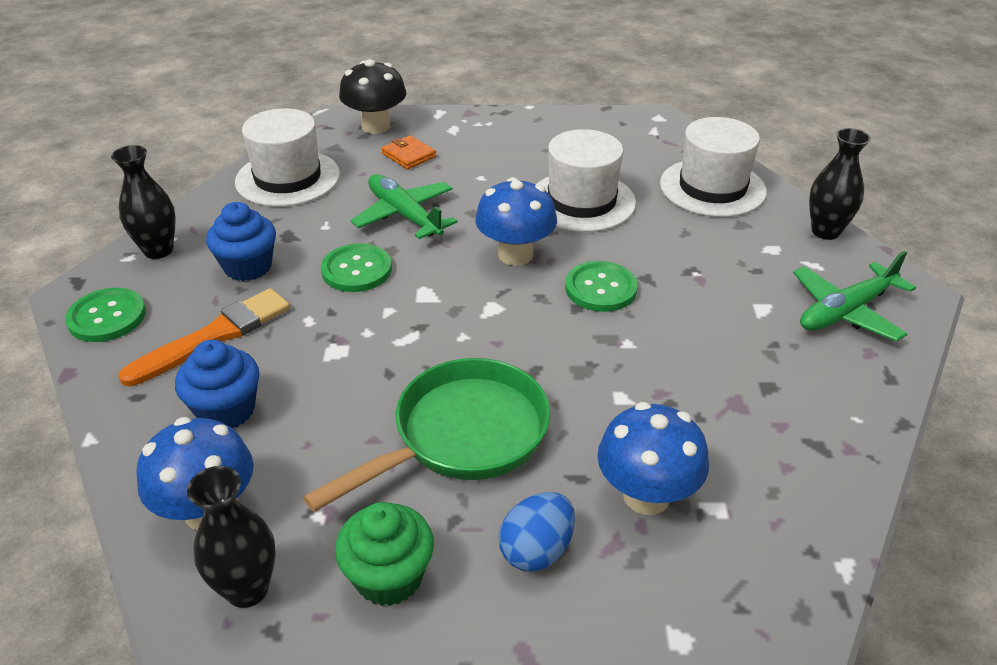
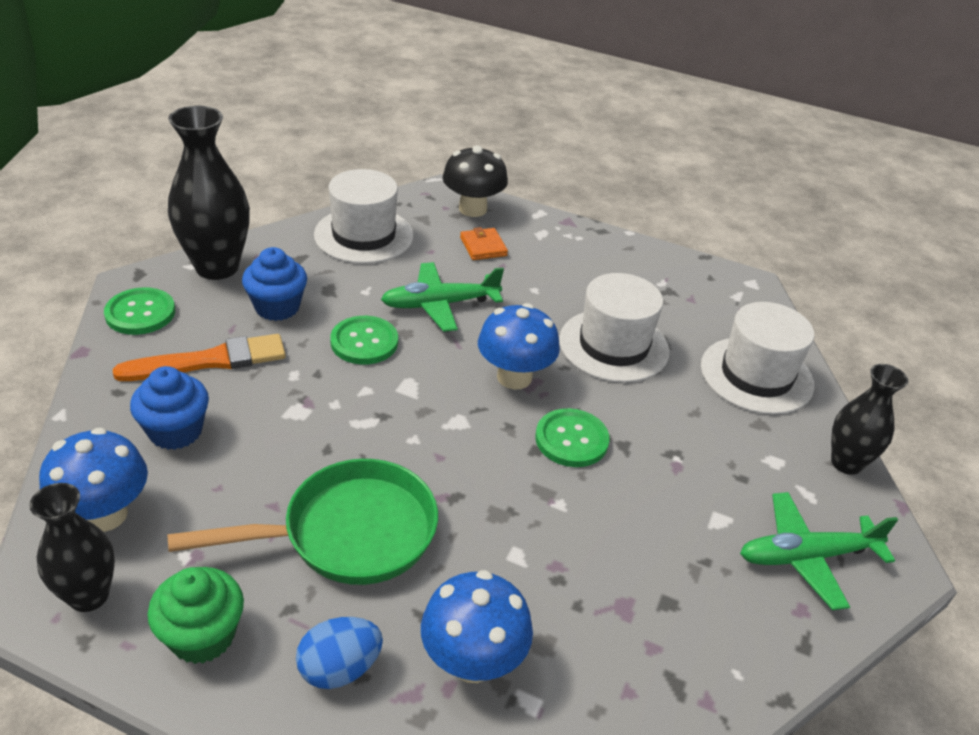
camera: 20 degrees right, 0 degrees up
black vase [111,145,176,259] -> black vase [168,105,250,280], size x1.61
green plane [350,174,458,239] -> green plane turned 90 degrees counterclockwise [381,262,504,332]

